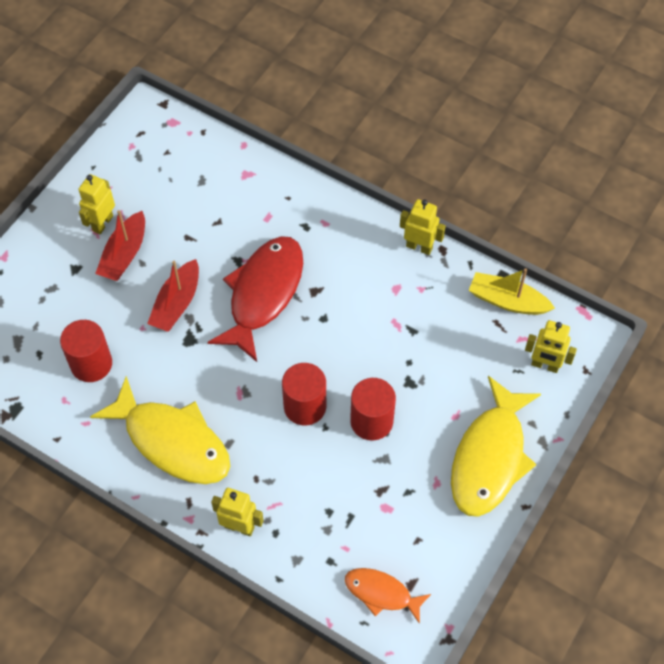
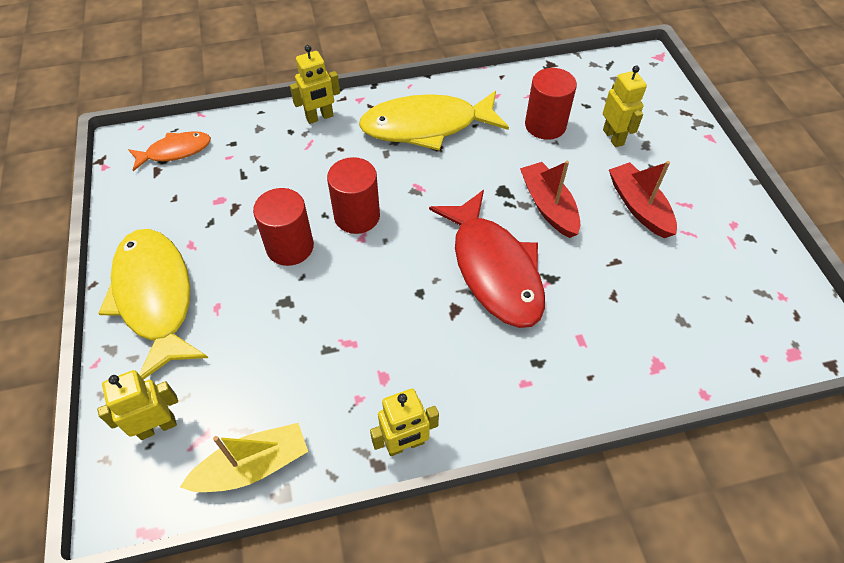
camera: 135 degrees right, 5 degrees down
yellow robot [79,174,115,234] -> yellow robot moved to [603,65,647,147]

